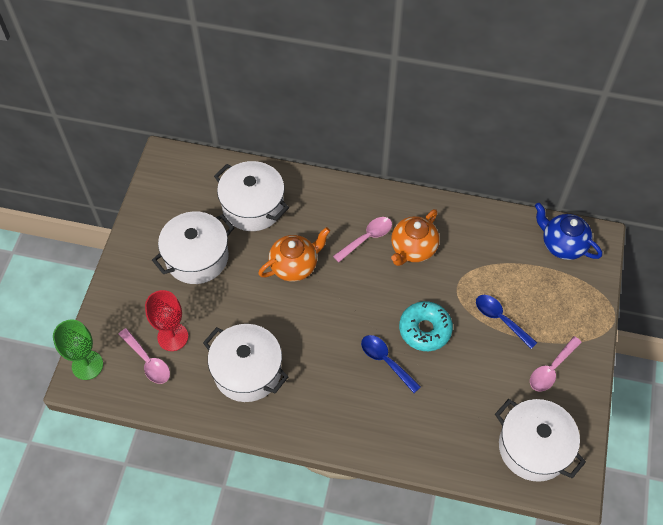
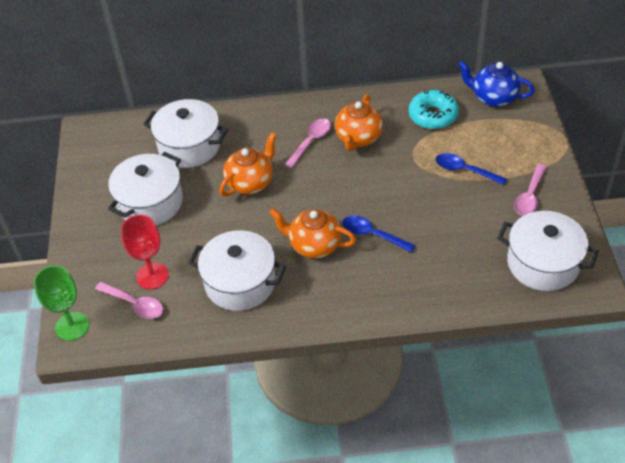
camera: 15 degrees left, 10 degrees down
turquoise donut [399,301,453,351] -> turquoise donut moved to [409,90,459,129]
none -> orange teapot [269,208,356,258]

